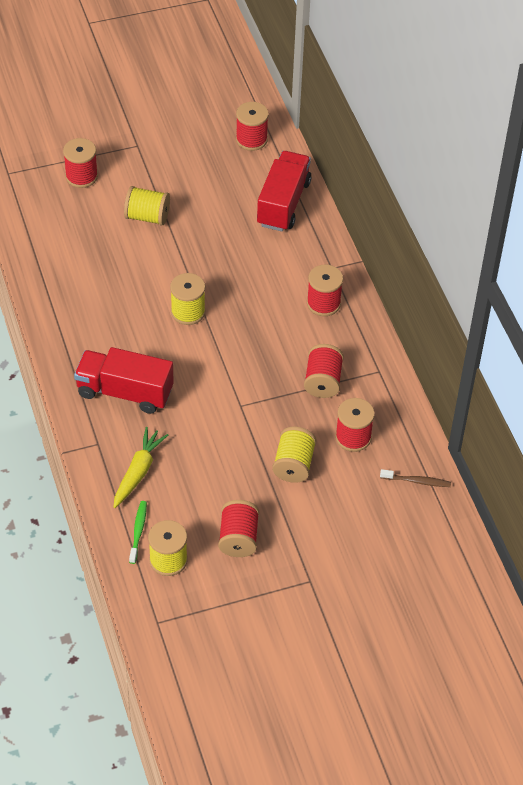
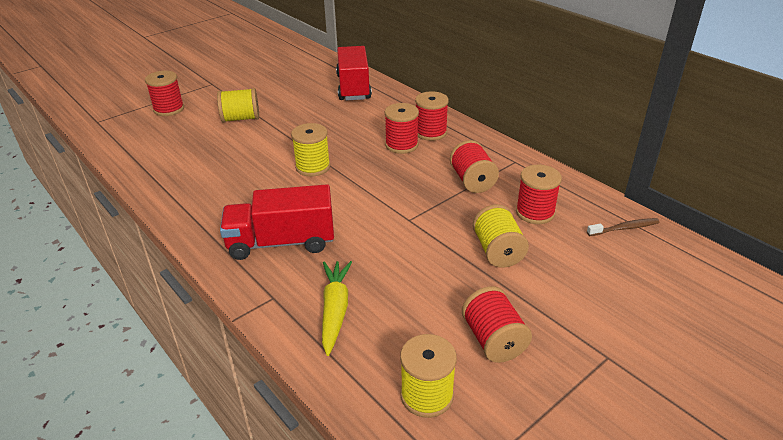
camera: 20 degrees left, 15 degrees down
green toothbrush [129,501,147,564] -> none
red spool [236,102,269,151] -> red spool moved to [384,103,419,154]

